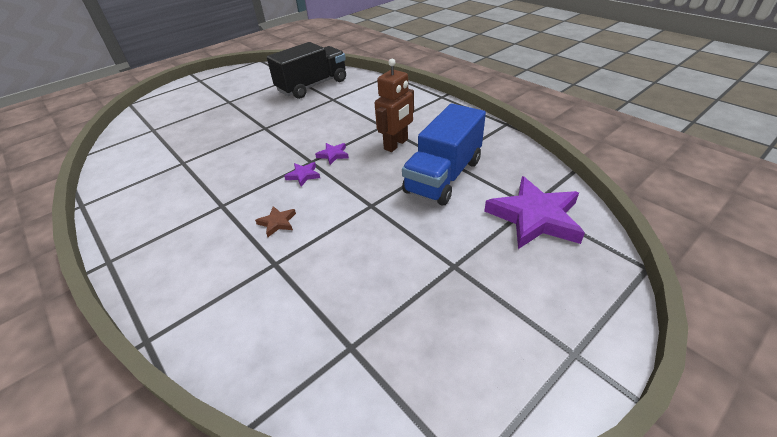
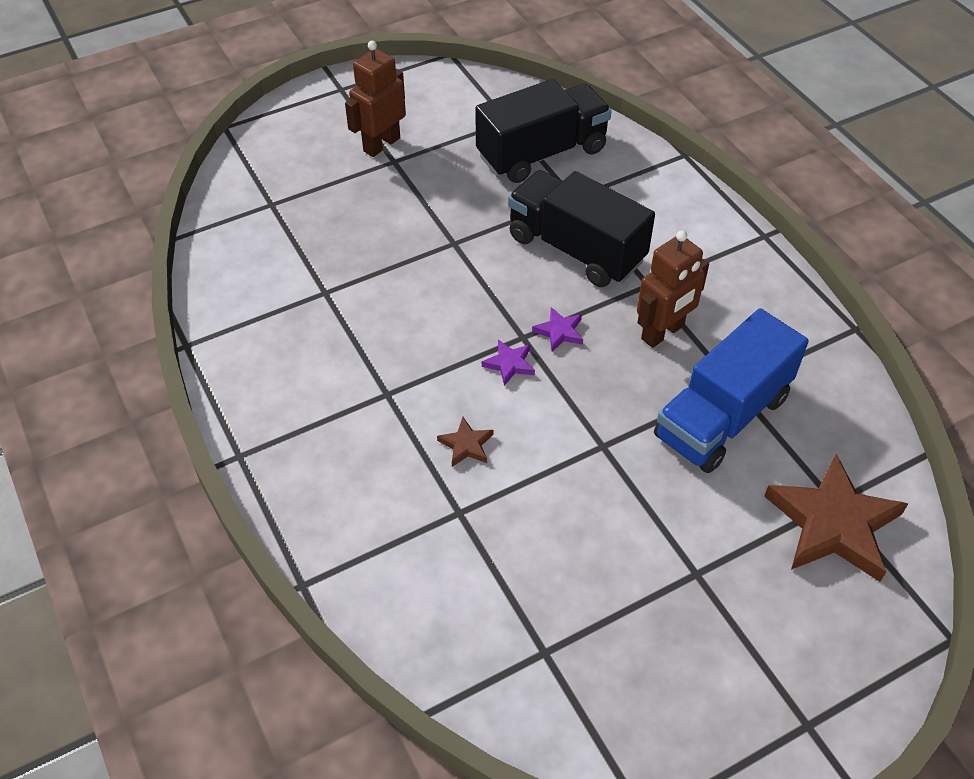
camera: 10 degrees right, 10 degrees up
purple star [484,176,585,249] -> brown star [764,454,908,582]
none -> brown robot [345,41,406,157]
none -> black truck [508,170,655,287]

